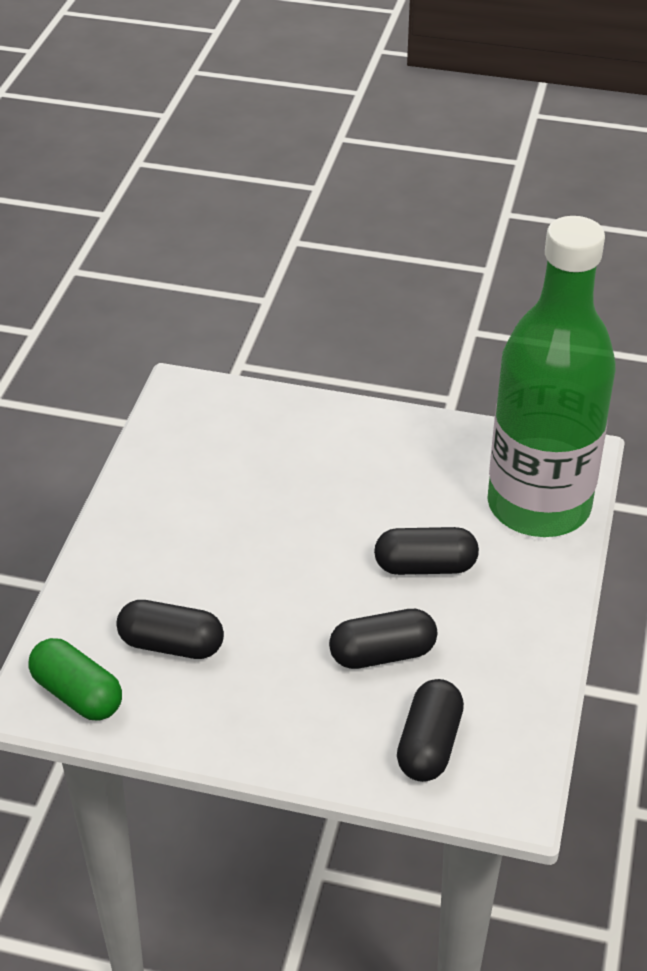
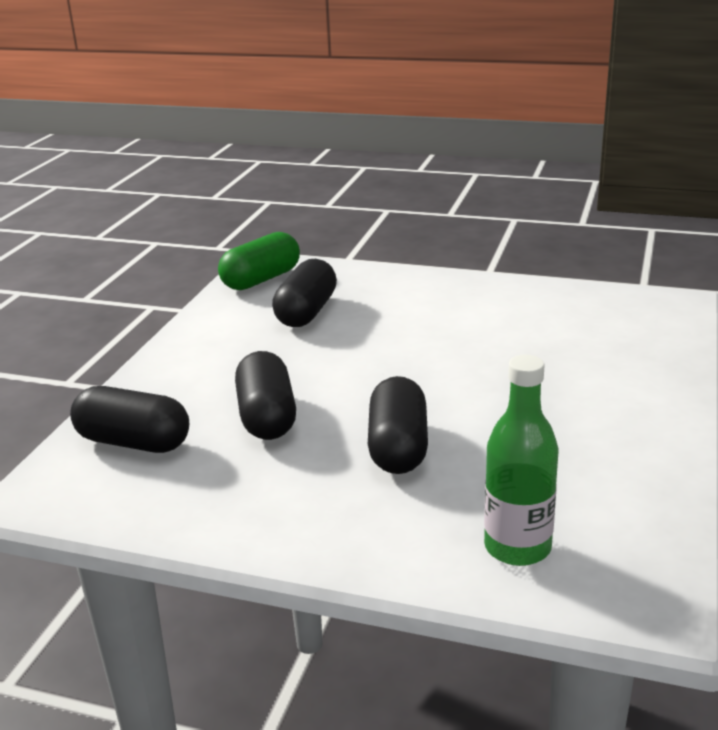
camera: 95 degrees right, 15 degrees down
green bottle [487,216,616,537] -> green bottle [484,355,559,566], size x0.42

